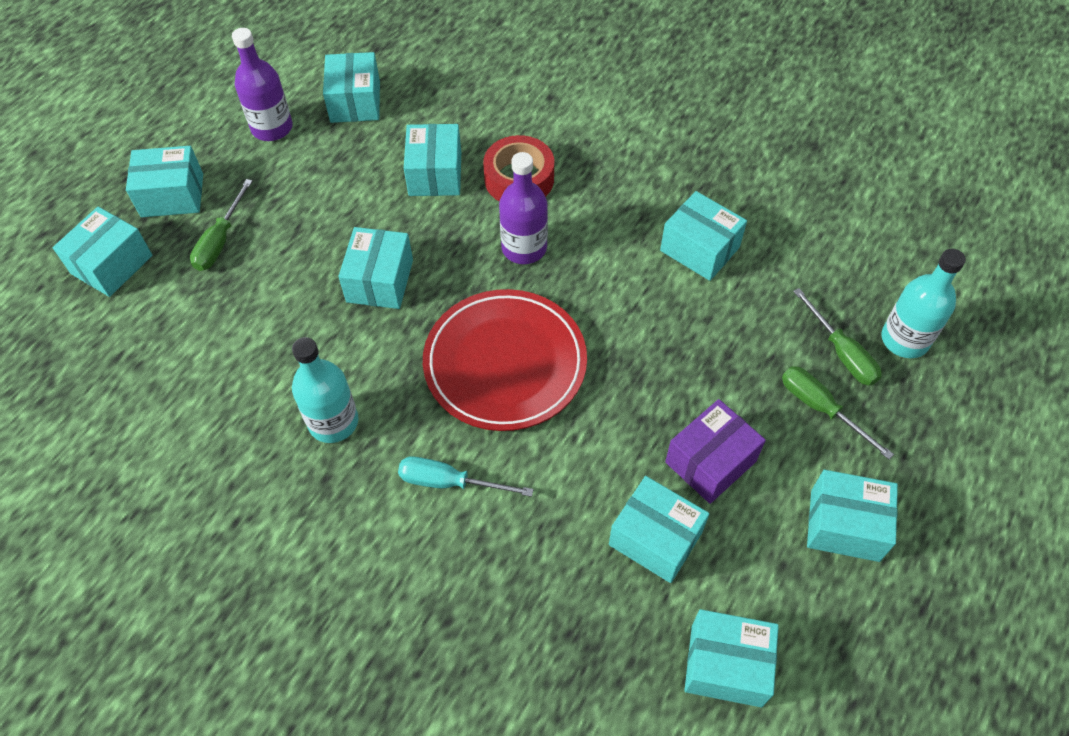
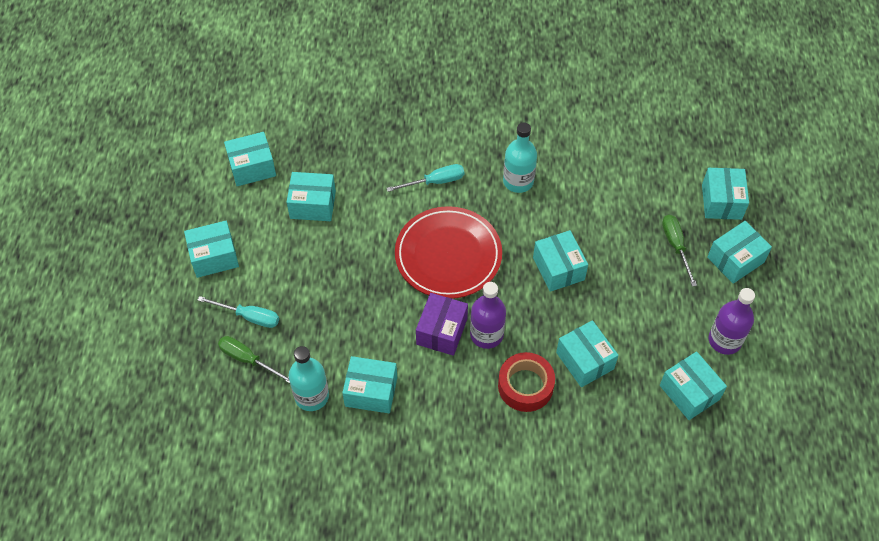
camera: 150 degrees right, 0 degrees up
purple box [665,399,766,504] -> purple box moved to [416,293,468,356]
green screwdriver [782,366,894,459] -> turquoise screwdriver [198,296,279,328]
turquoise bottle [881,249,966,358] -> turquoise bottle moved to [289,346,329,411]

